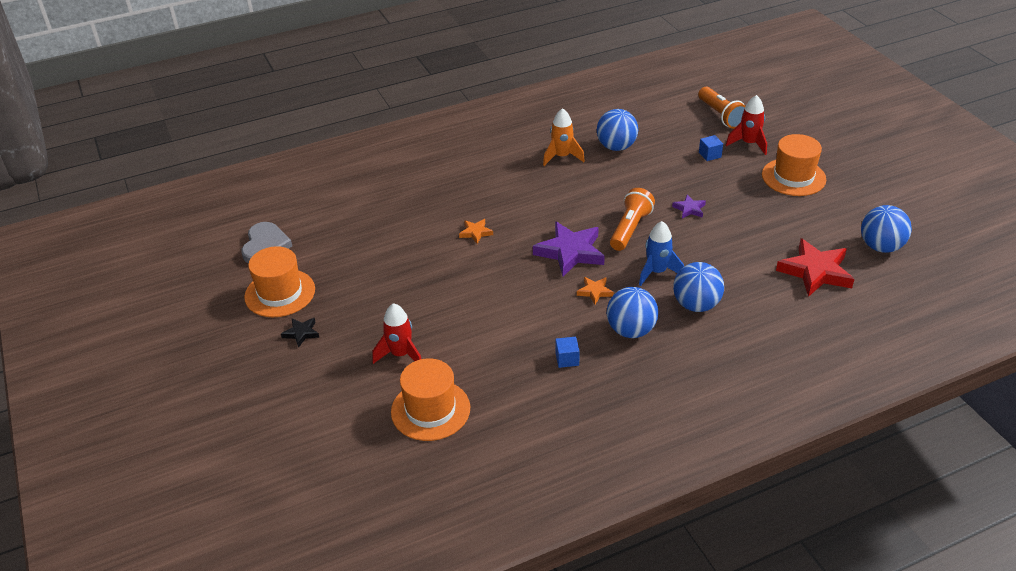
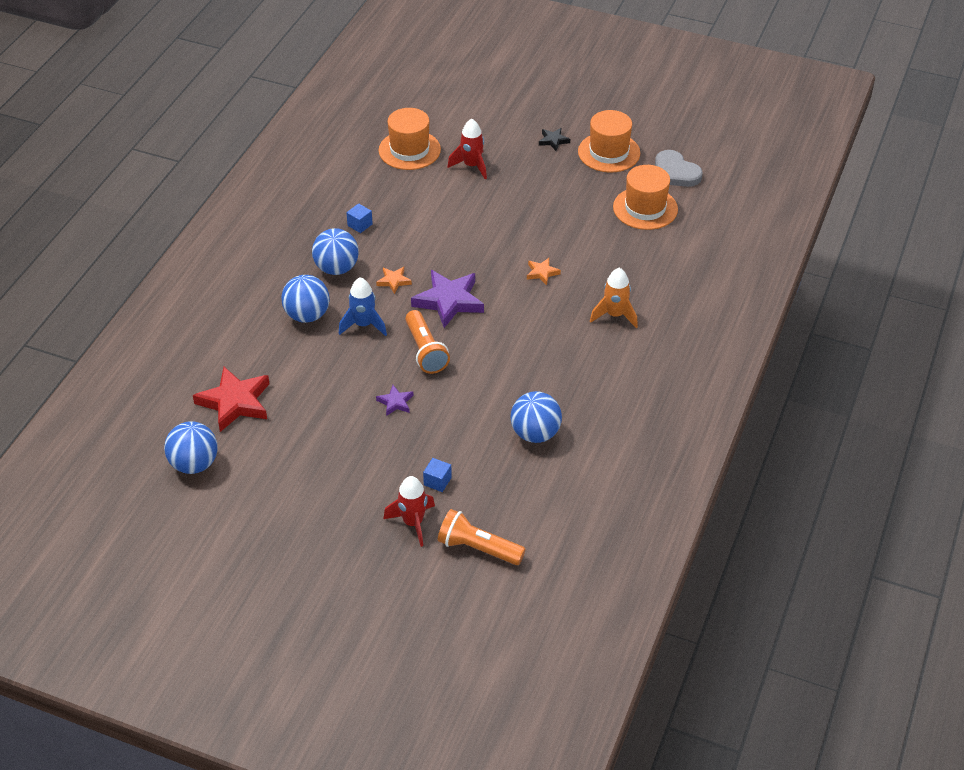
camera: 135 degrees right, 5 degrees up
orange rocket [543,108,585,166] -> orange rocket moved to [590,268,638,328]
orange hat [762,134,826,196] -> orange hat moved to [613,165,678,230]

